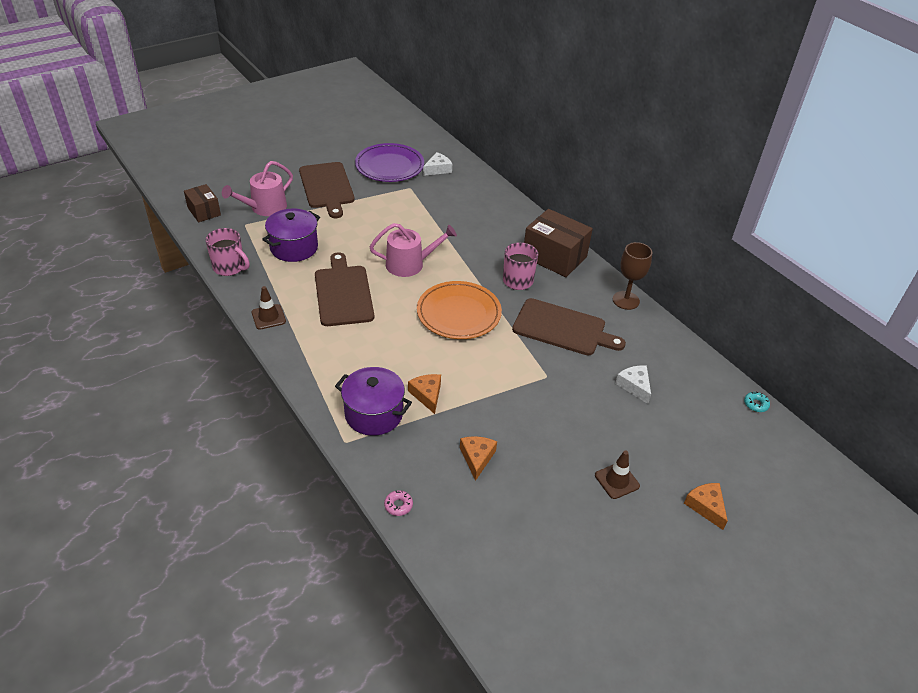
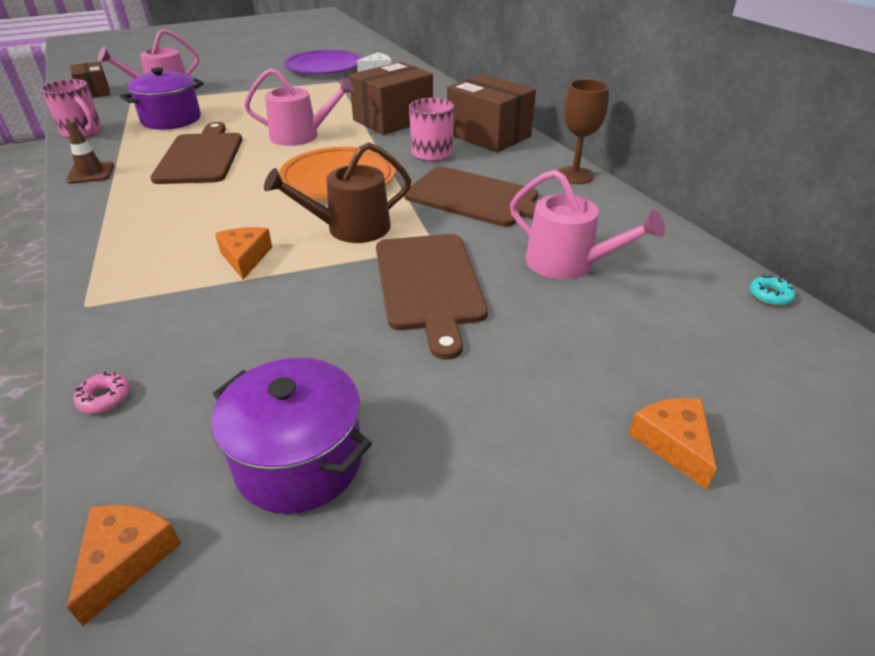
camera: 10 degrees right, 5 degrees down
brown cutting board [299,162,355,218] -> brown cutting board moved to [376,234,488,359]
purple pot [335,367,412,436] -> purple pot moved to [211,358,372,514]
orange cheese [460,436,497,481] -> orange cheese moved to [67,505,181,626]
brown traffic cone [595,451,640,499] -> none
white cheese [615,365,651,404] -> pink watering can [510,169,665,280]
none -> brown watering can [264,142,411,243]
none -> brown box [349,62,433,135]

